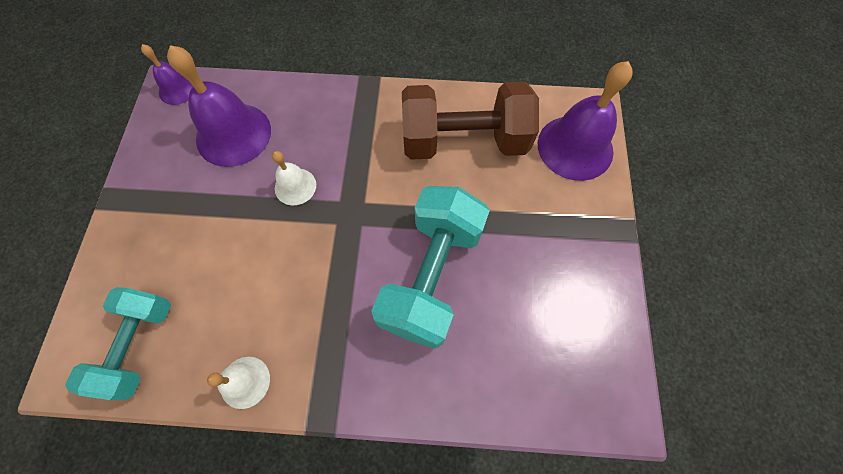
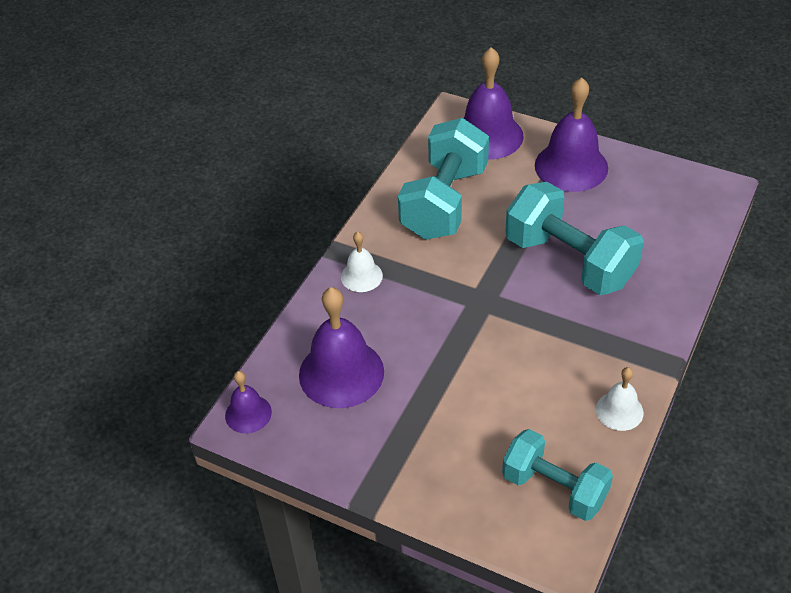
camera: 65 degrees left, 20 degrees down
white bell [272,151,316,205] -> white bell moved to [341,232,383,292]
brown dumbbell [402,81,539,160] -> turquoise dumbbell [398,118,489,240]
none -> purple bell [535,77,608,192]

